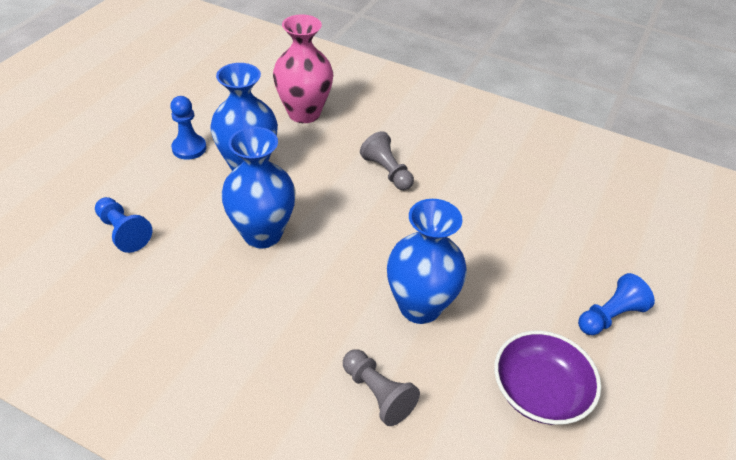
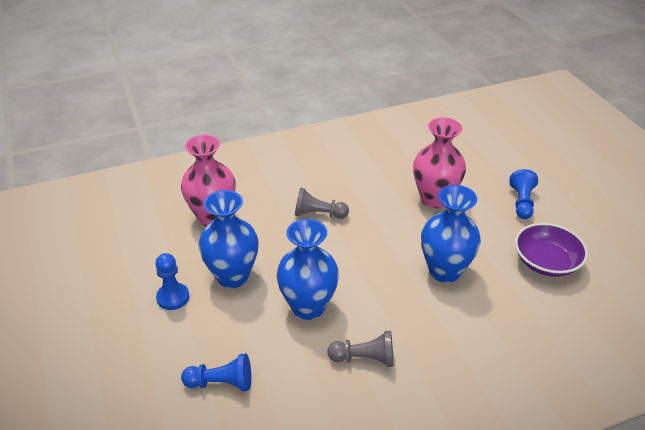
camera: 45 degrees left, 5 degrees down
grey pawn [343,349,420,426] -> grey pawn moved to [328,331,394,367]
none -> pink vase [413,118,466,208]

